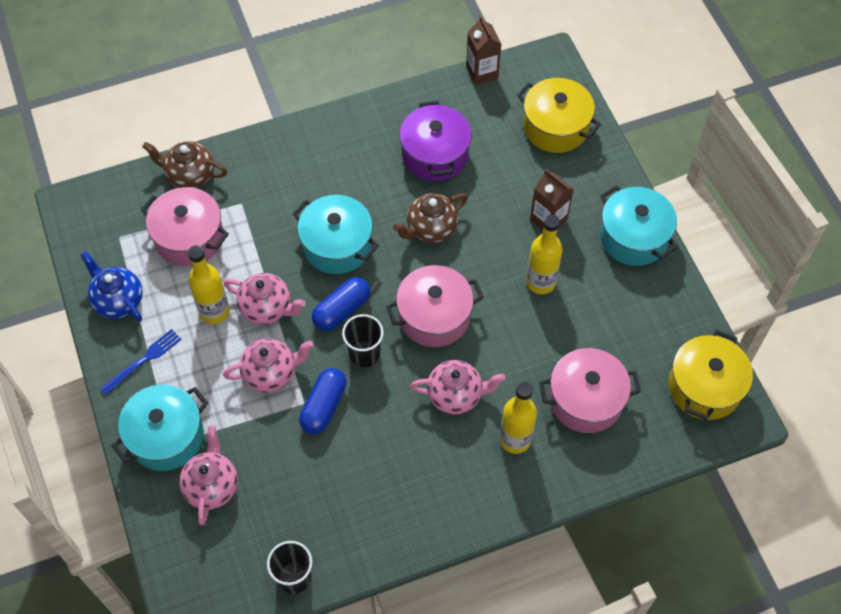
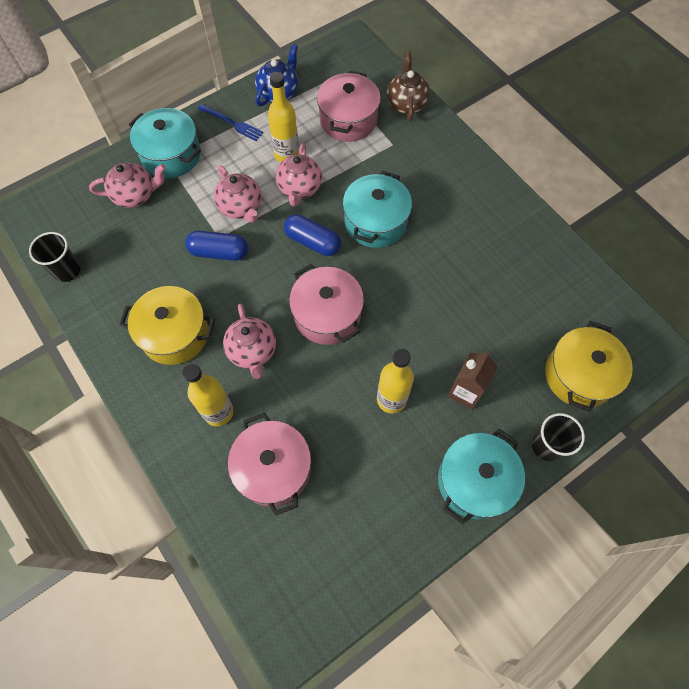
camera: 75 degrees right, 5 degrees up
black cup [342,314,384,367] -> black cup moved to [532,413,585,461]
brown teapot [393,193,468,243] -> none
purple pot [399,101,472,181] -> none
brown carton [466,16,501,85] -> none
yellow pot [668,330,753,420] -> yellow pot moved to [119,286,215,365]

